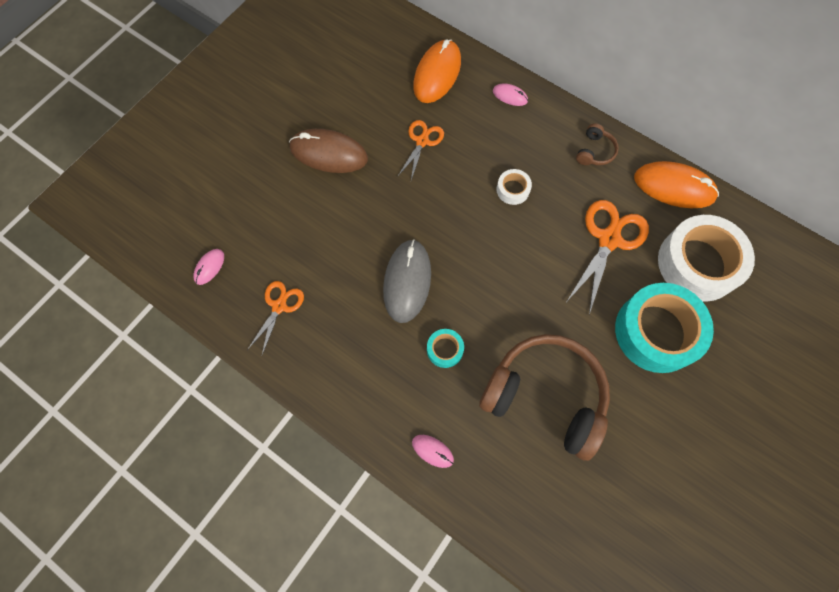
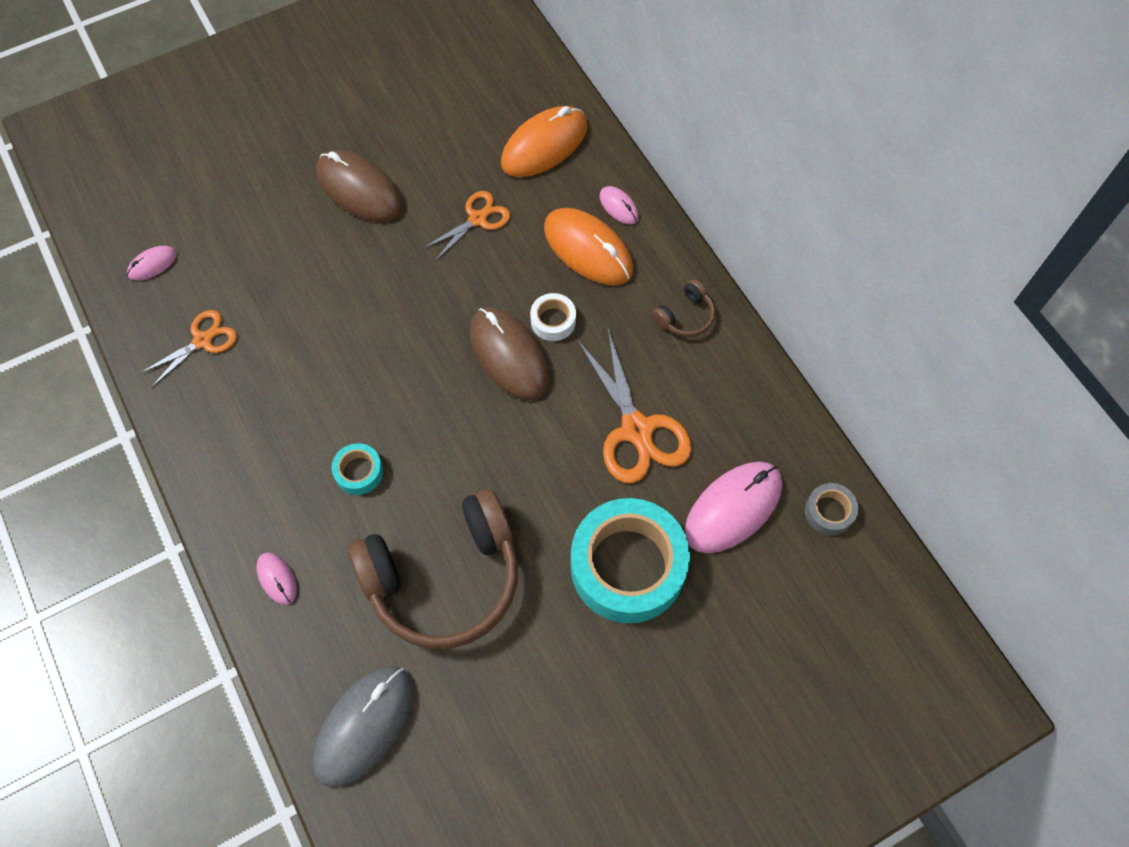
camera: 25 degrees right, 5 degrees down
grey mouse [383,239,431,323] -> grey mouse moved to [313,667,412,788]
brown headphones [479,334,610,461] -> brown headphones turned 105 degrees clockwise [348,489,518,649]
orange scissors [567,200,649,315] -> orange scissors turned 105 degrees clockwise [577,329,692,483]
orange mouse [634,161,719,208] -> orange mouse moved to [544,208,633,286]
white tape [658,215,755,302] -> pink mouse [685,462,782,553]
none -> brown mouse [470,307,549,401]
none -> grey tape [805,483,859,536]

